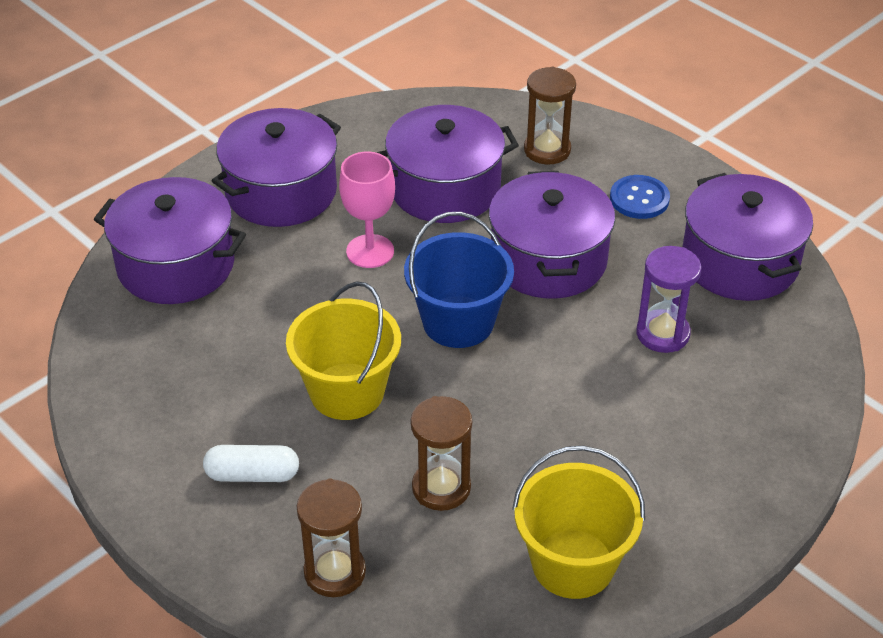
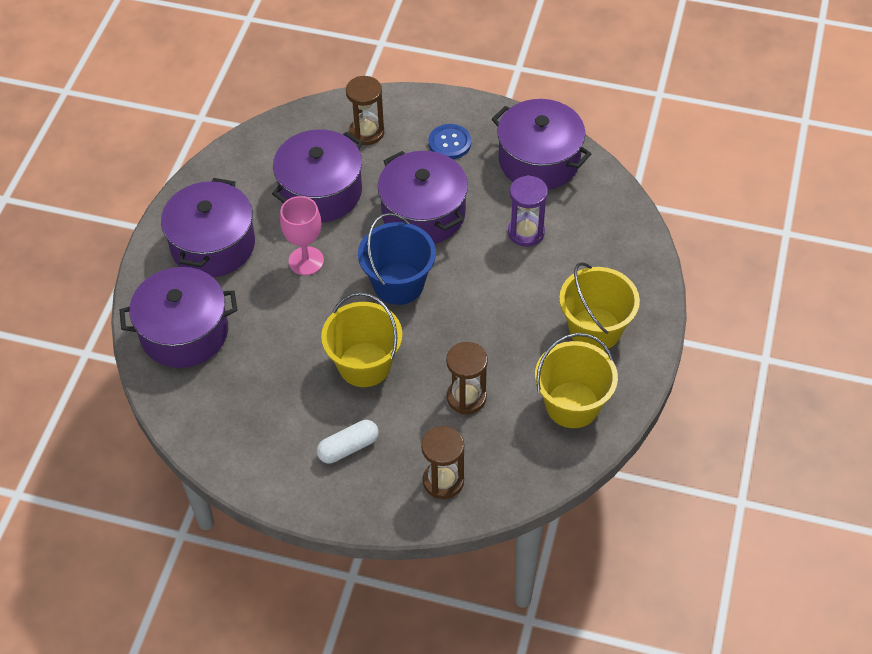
camera: 30 degrees left, 10 degrees up
none -> yellow bucket [559,262,640,350]

